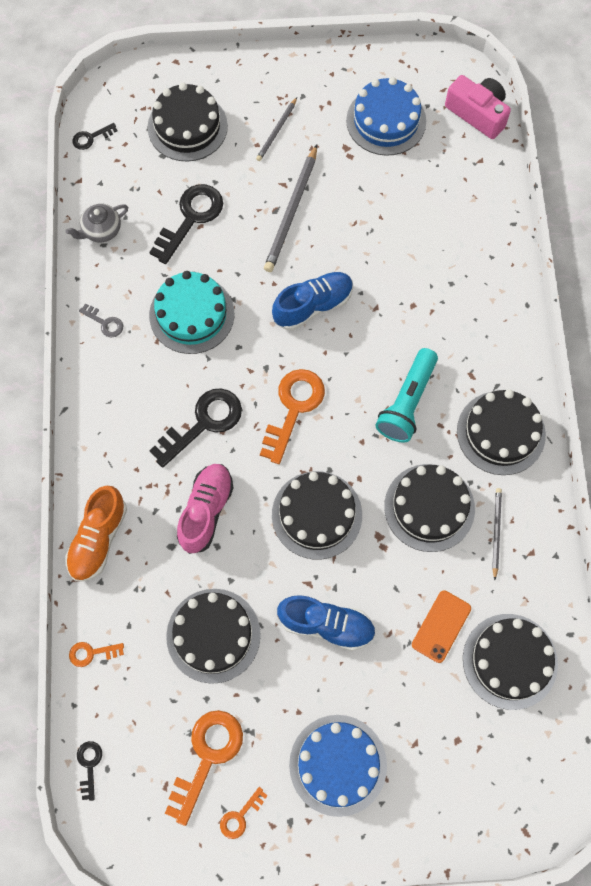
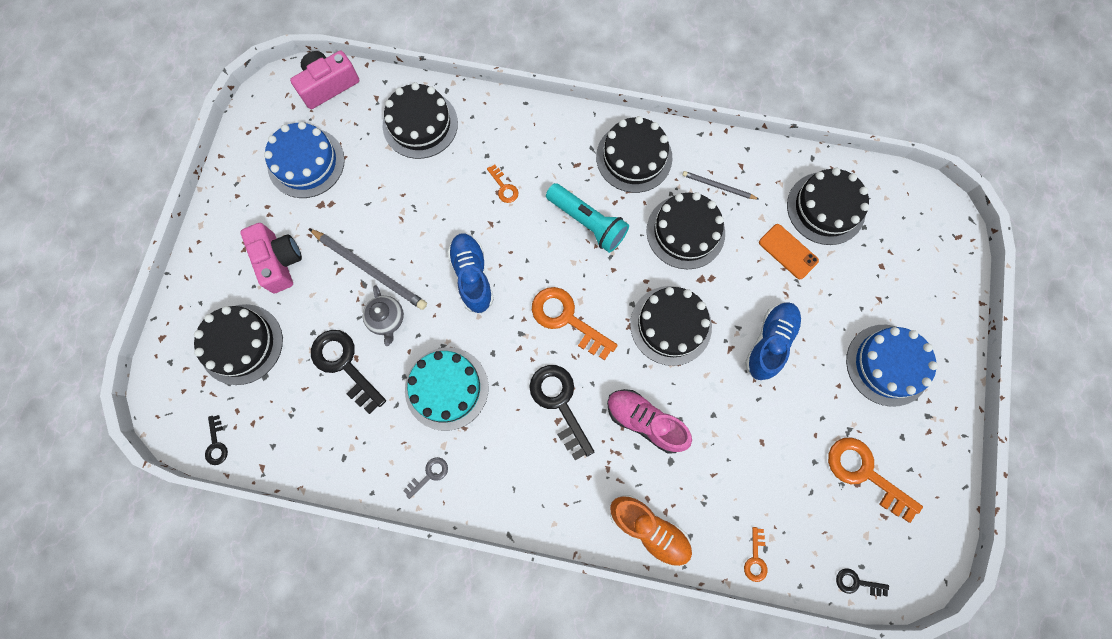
camera: 75 degrees left, 5 degrees up
grey teapot [66,204,128,242] -> grey teapot moved to [363,285,404,346]
black cake [166,589,261,684] -> black cake moved to [382,82,458,159]
orange key [220,787,267,839] -> orange key moved to [487,165,518,203]
grey pencil [256,97,297,161] -> pink camera [240,223,302,293]

